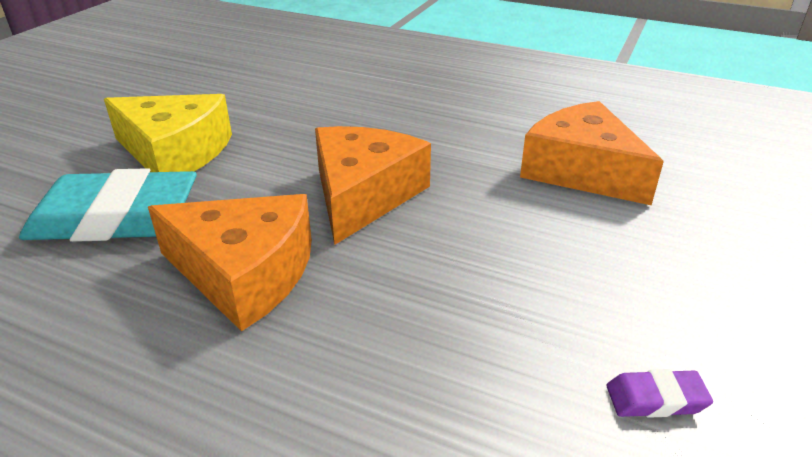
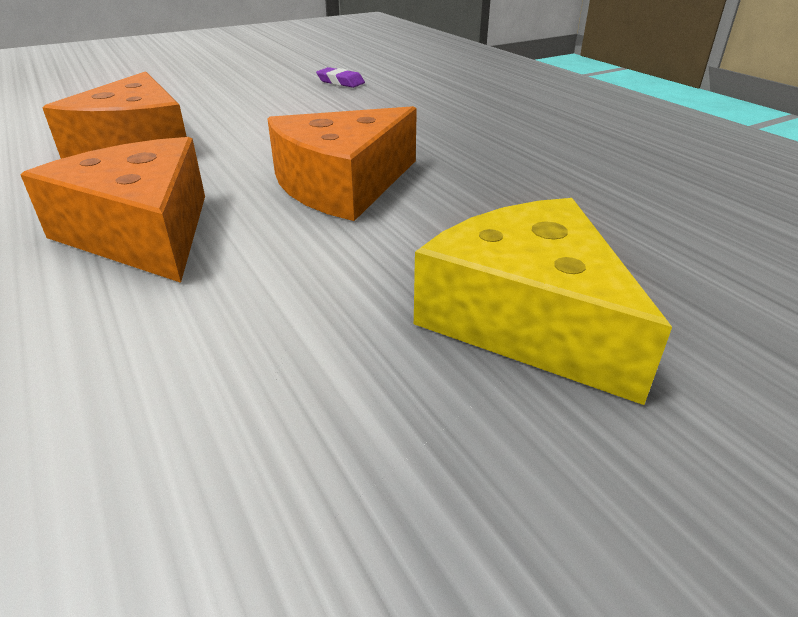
camera: 145 degrees left, 0 degrees up
turquoise eraser [19,168,197,242] -> none
orange cheese [148,194,312,332] -> orange cheese moved to [20,137,205,283]

